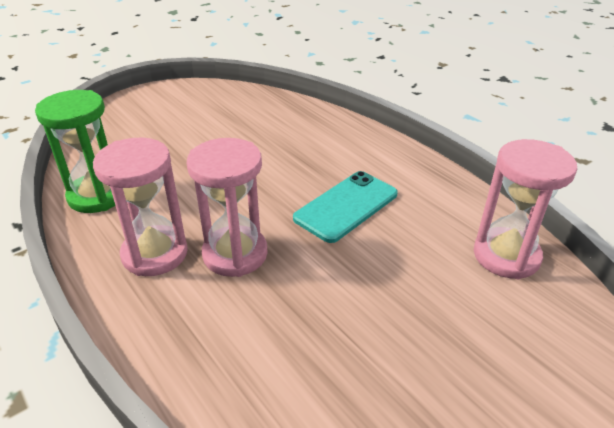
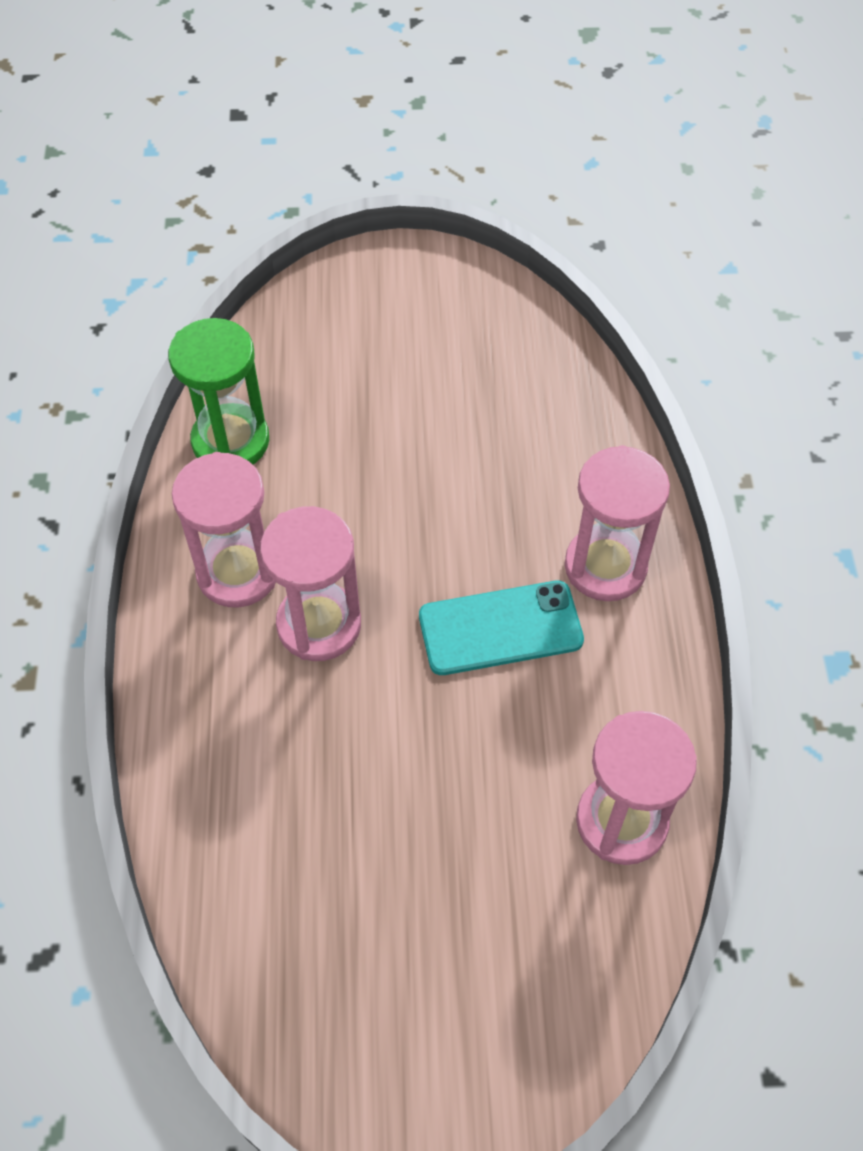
camera: 35 degrees right, 20 degrees up
none -> pink hourglass [565,445,670,601]

